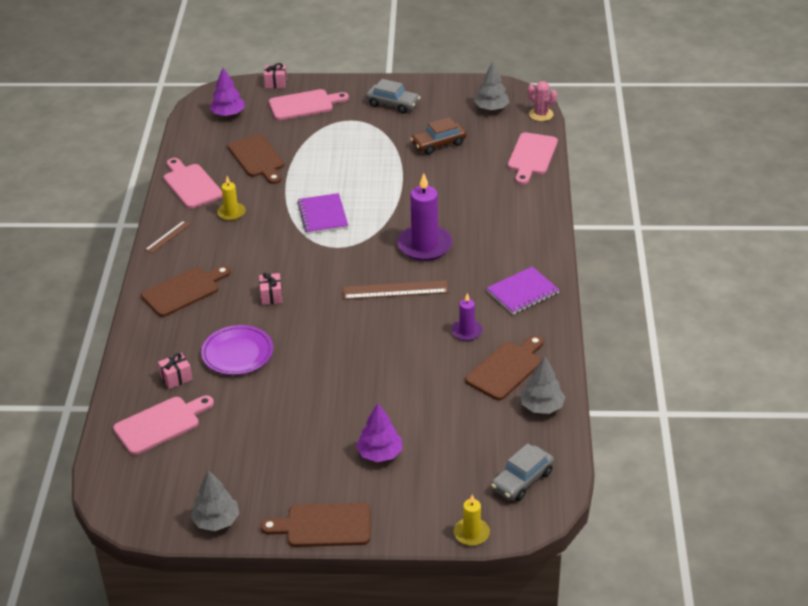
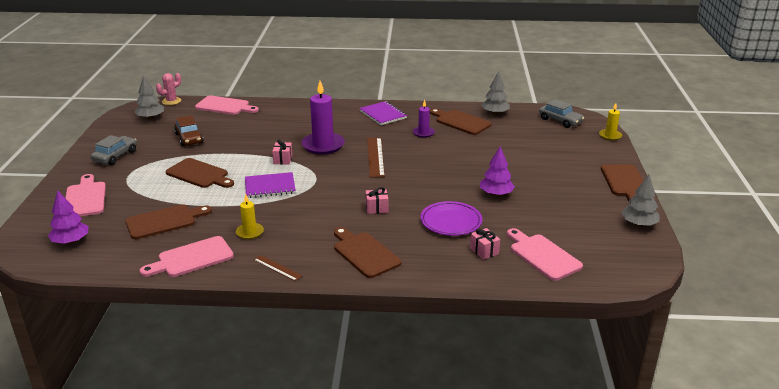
camera: 90 degrees left, 10 degrees down
pink gift [264,63,287,88] -> pink gift moved to [272,140,292,164]
purple tree [356,403,403,462] -> purple tree moved to [480,146,515,196]
none -> brown cutting board [166,158,234,188]

